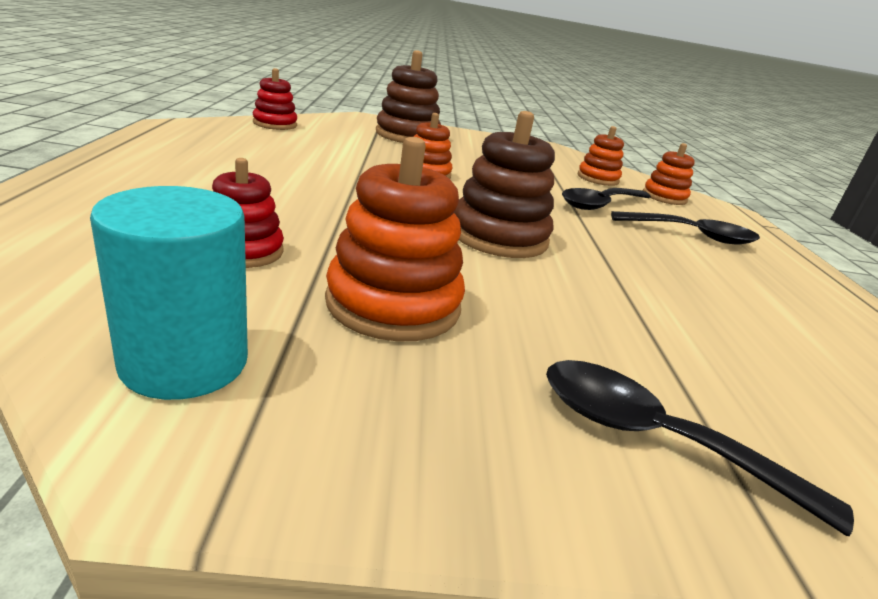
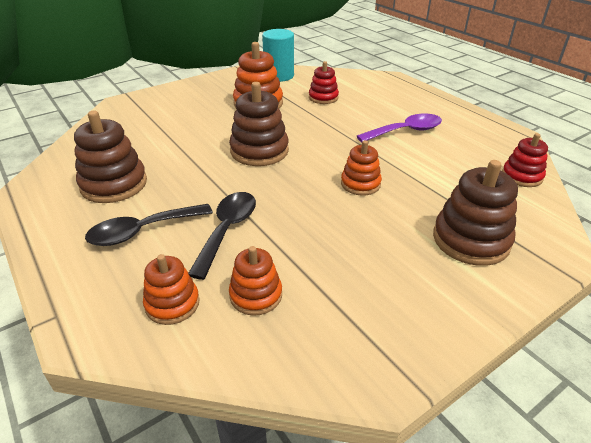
camera: 150 degrees right, 10 degrees up
black spoon [546,360,854,536] -> none
none -> brown stacking toy [74,110,147,203]
none -> purple spoon [357,113,442,142]

